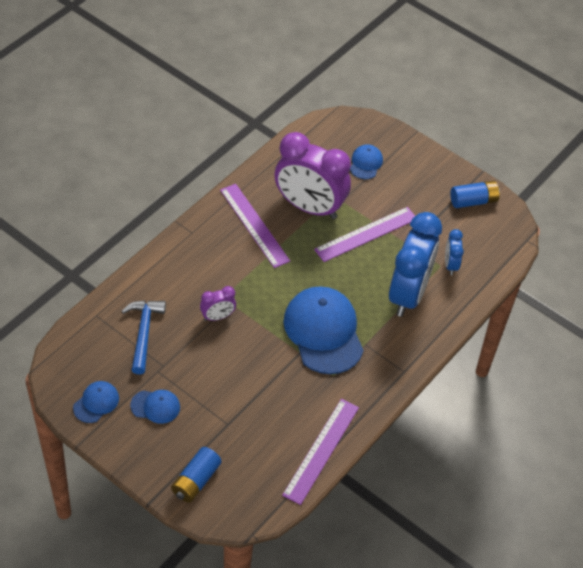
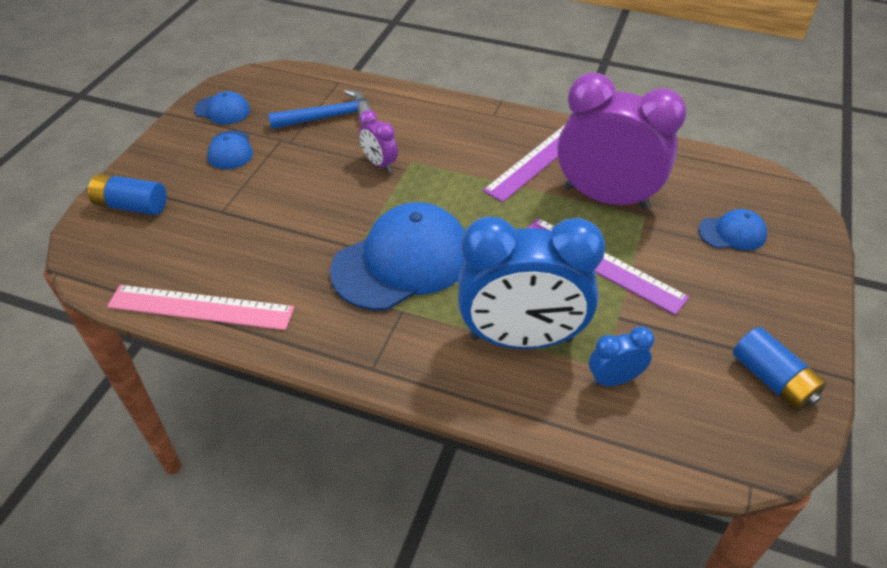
camera: 75 degrees right, 5 degrees down
purple clock [275,132,351,219] -> purple clock turned 105 degrees clockwise [557,73,687,210]
purple ruler [282,399,359,505] -> pink ruler [107,285,294,330]

